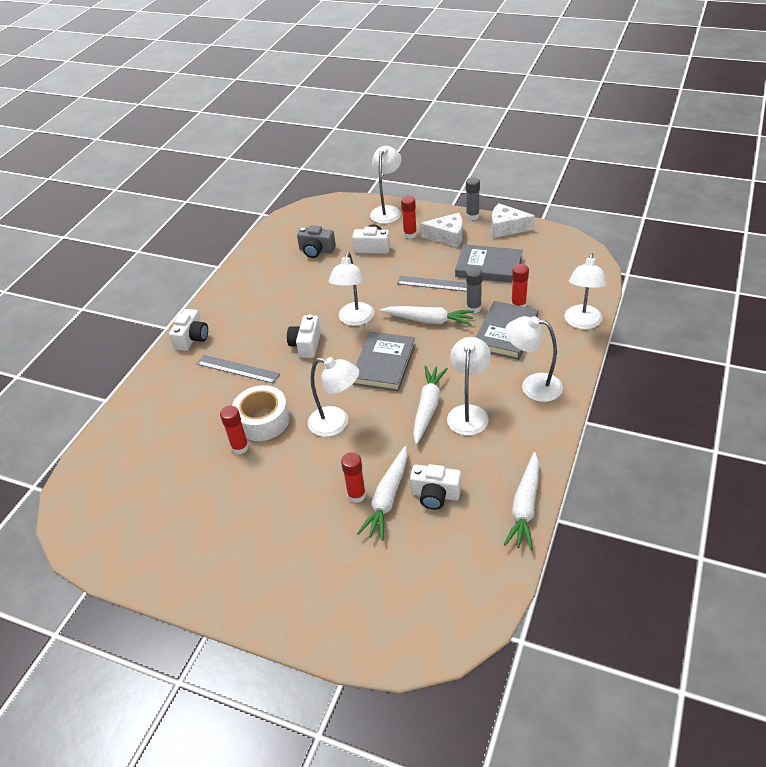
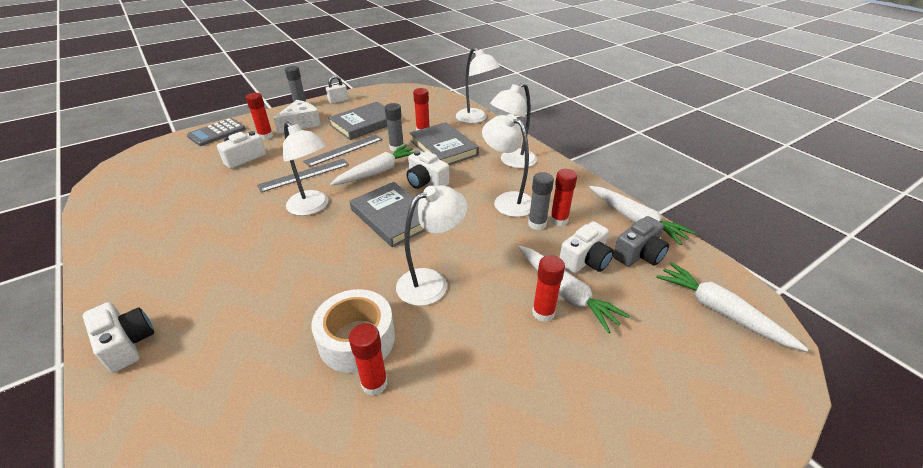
camera: 60 degrees left, 5 degrees down
grey ruler [197,355,280,384] -> grey ruler moved to [257,159,349,193]
white camera [287,314,321,358] -> white camera moved to [406,150,449,189]
grey camera [297,225,336,258] -> grey camera moved to [613,216,669,267]
white lamp [370,146,401,224] -> grey calculator [187,118,246,146]
white carrot [413,366,448,445] -> white carrot moved to [656,262,808,351]
white cheese [491,203,535,238] -> white padlock [326,76,348,104]
none -> grey glue stick [528,172,554,230]
none -> red glue stick [550,169,577,226]

